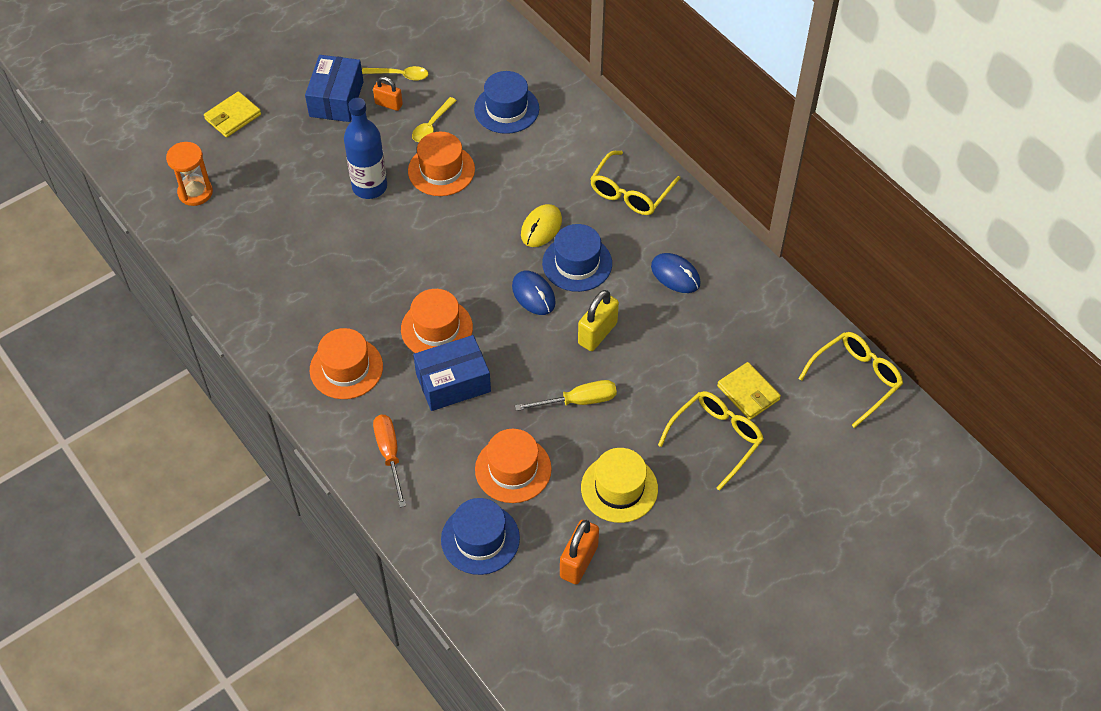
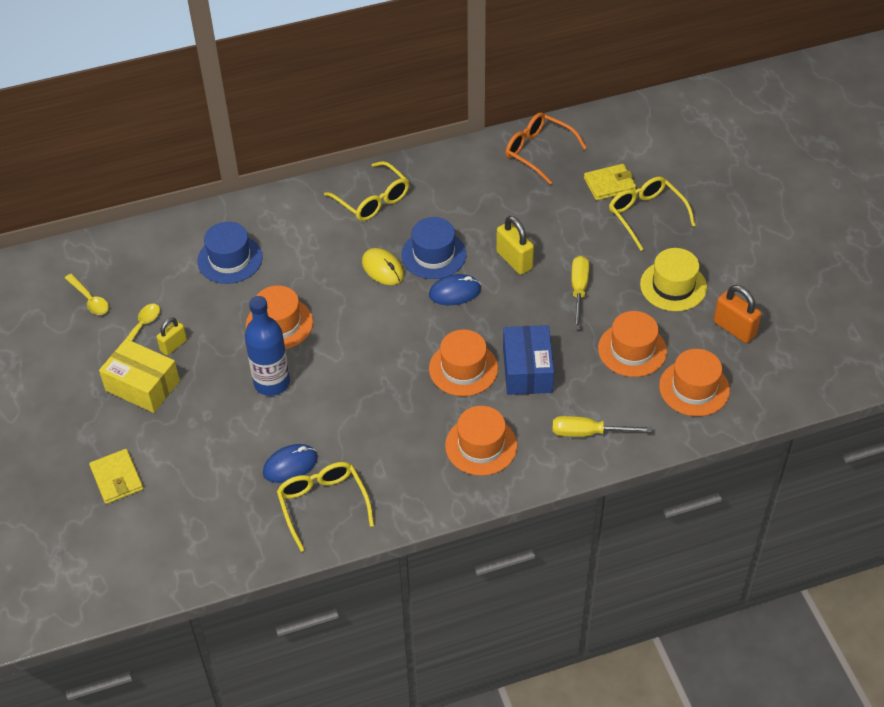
camera: 70 degrees left, 5 degrees down
orange hourglass [166,142,213,206] -> none
blue box [305,55,363,122] -> yellow box [99,339,180,413]
orange padlock [373,77,403,111] -> yellow padlock [156,317,187,355]
orange screwdriver [373,415,406,507] -> yellow screwdriver [553,416,652,437]
yellow spoon [412,97,457,142] -> yellow spoon moved to [65,274,109,315]
blue hat [441,498,520,575] -> orange hat [659,349,730,416]
blue mouse [651,253,701,293] -> blue mouse moved to [263,444,318,483]
yellow glasses [798,332,903,428] -> yellow glasses moved to [277,462,374,552]
none -> orange glasses [506,112,587,184]

